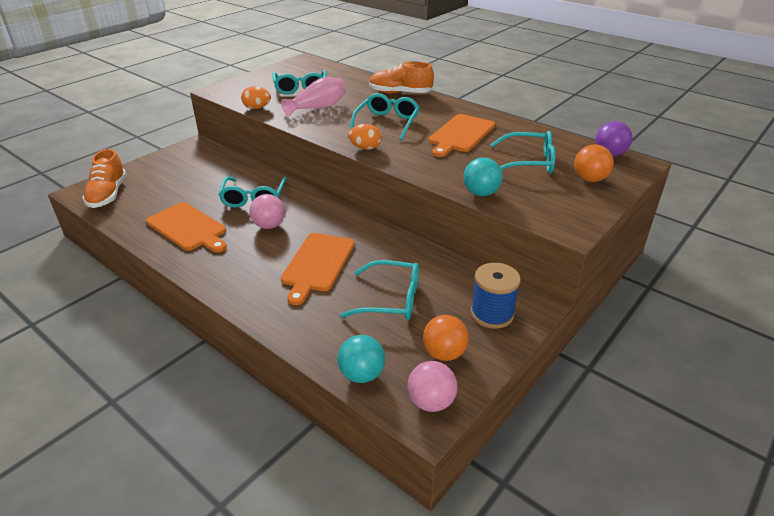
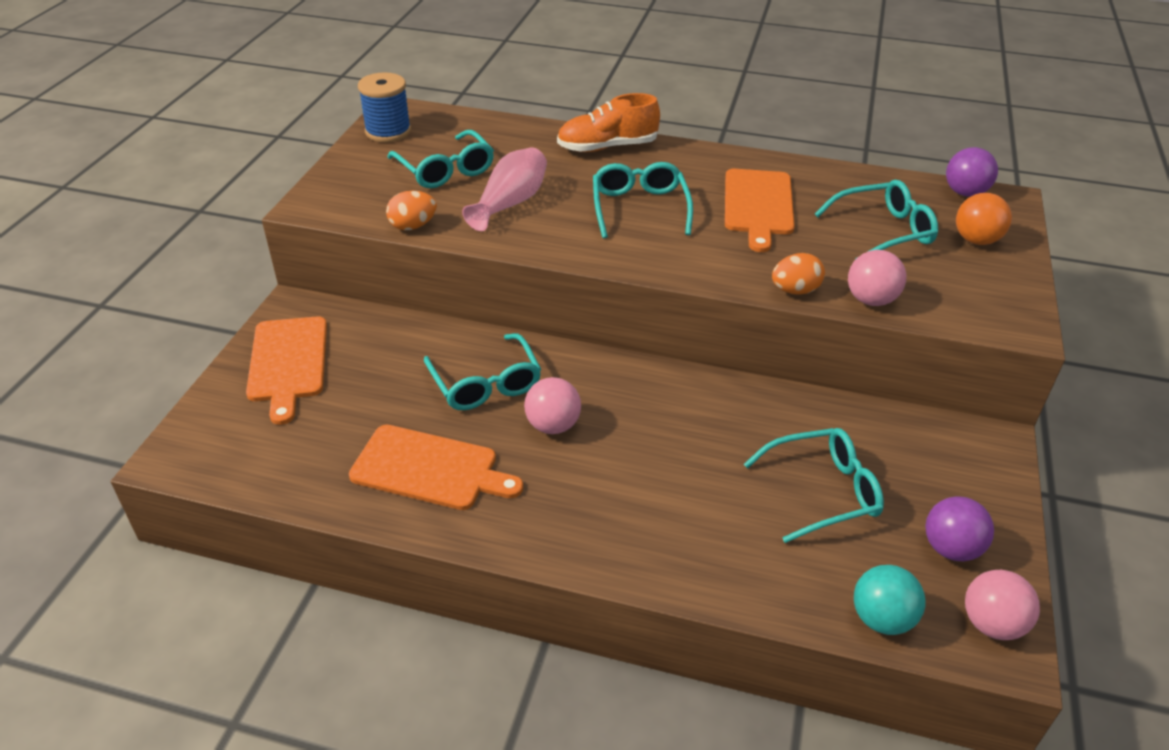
camera: 25 degrees left, 5 degrees up
orange shoe [83,149,126,208] -> none
orange cutting board [281,233,355,305] -> orange cutting board moved to [246,316,327,425]
orange egg [348,124,382,150] -> orange egg moved to [772,253,825,295]
orange ball [423,315,469,361] -> purple ball [925,496,994,561]
turquoise ball [463,157,502,196] -> pink ball [848,250,906,306]
blue spool [471,263,521,329] -> blue spool moved to [358,72,411,142]

